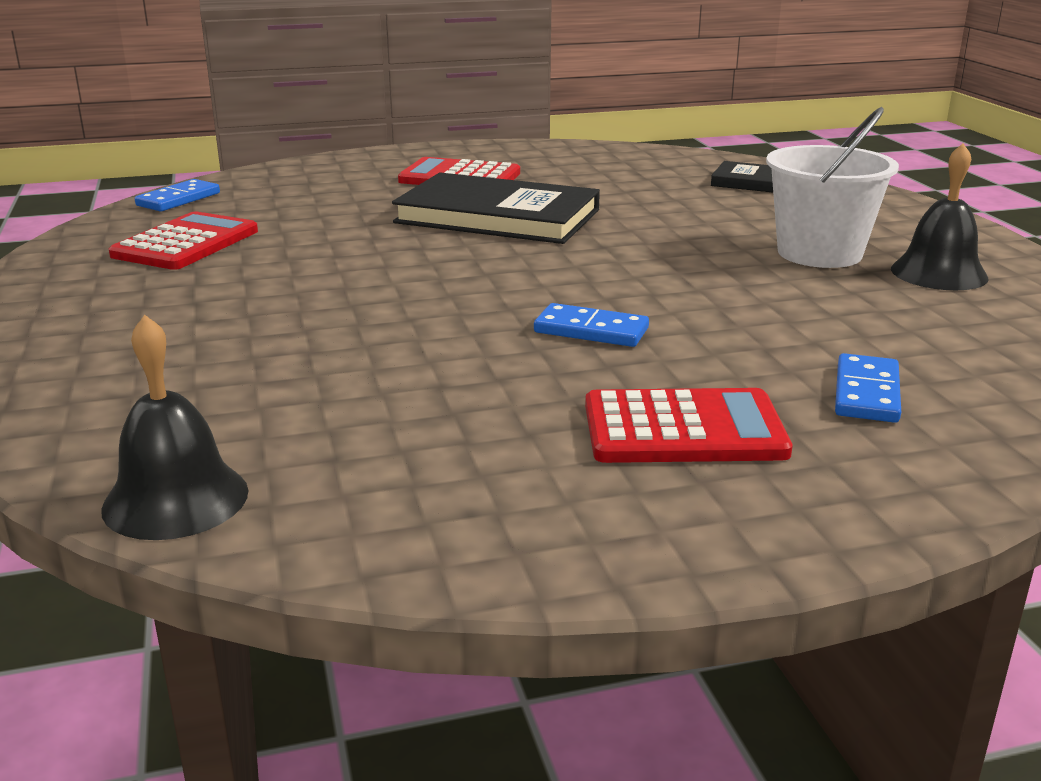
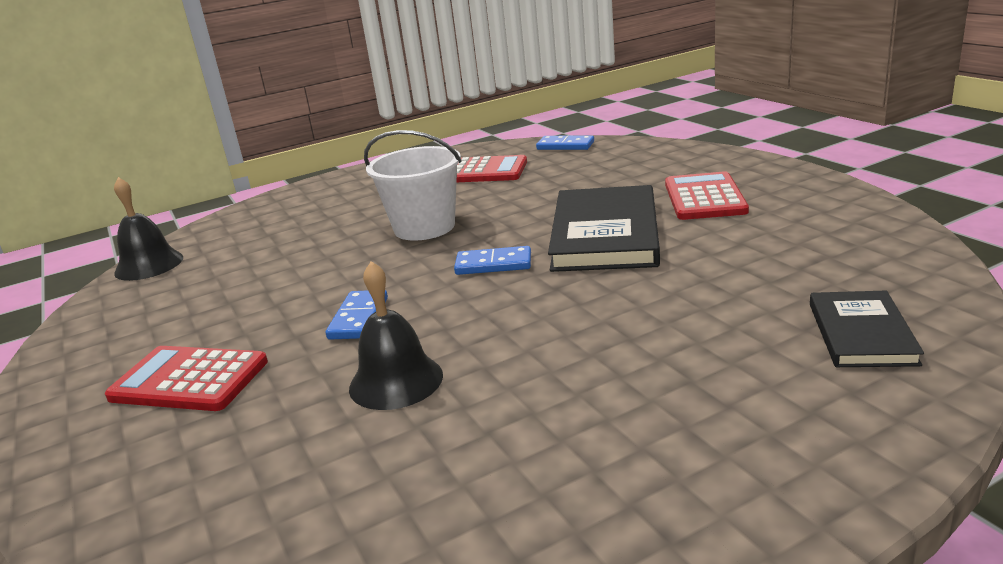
camera: 80 degrees right, 0 degrees up
red calculator [585,388,793,463] -> red calculator turned 120 degrees clockwise [105,346,268,411]
white bucket [766,107,899,268] -> white bucket moved to [364,130,462,241]
blue domino [835,353,901,423] -> blue domino moved to [454,246,531,275]
black bell [891,143,989,290] -> black bell moved to [349,261,443,410]

